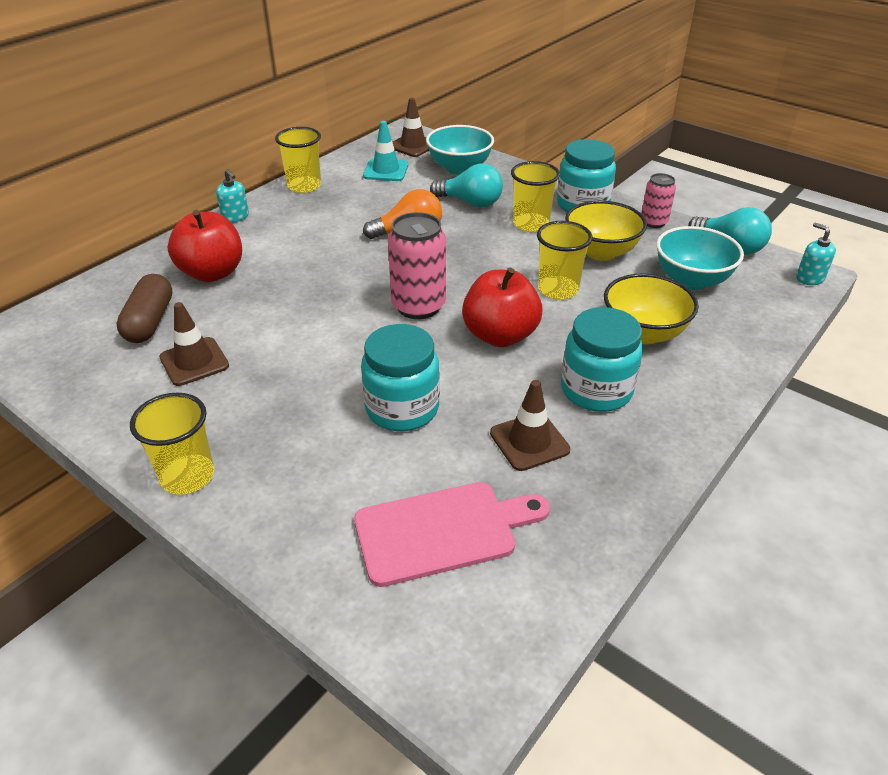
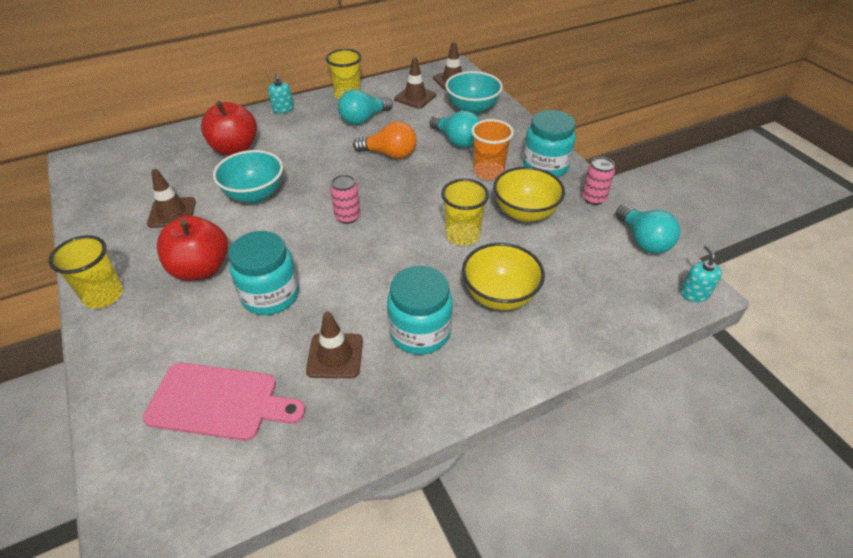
camera: 25 degrees right, 5 degrees up
brown capsule [116,274,172,343] -> none
turquoise traffic cone [363,121,408,181] -> brown traffic cone [394,57,436,109]
pink can [388,212,446,319] -> pink can [330,175,360,224], size x0.59
red apple [462,268,543,347] -> red apple moved to [157,216,228,281]
yellow cup [511,161,560,232] -> orange cup [471,119,514,180]
turquoise bowl [656,226,744,290] -> turquoise bowl moved to [213,150,283,203]
none -> turquoise light bulb [338,89,393,125]

